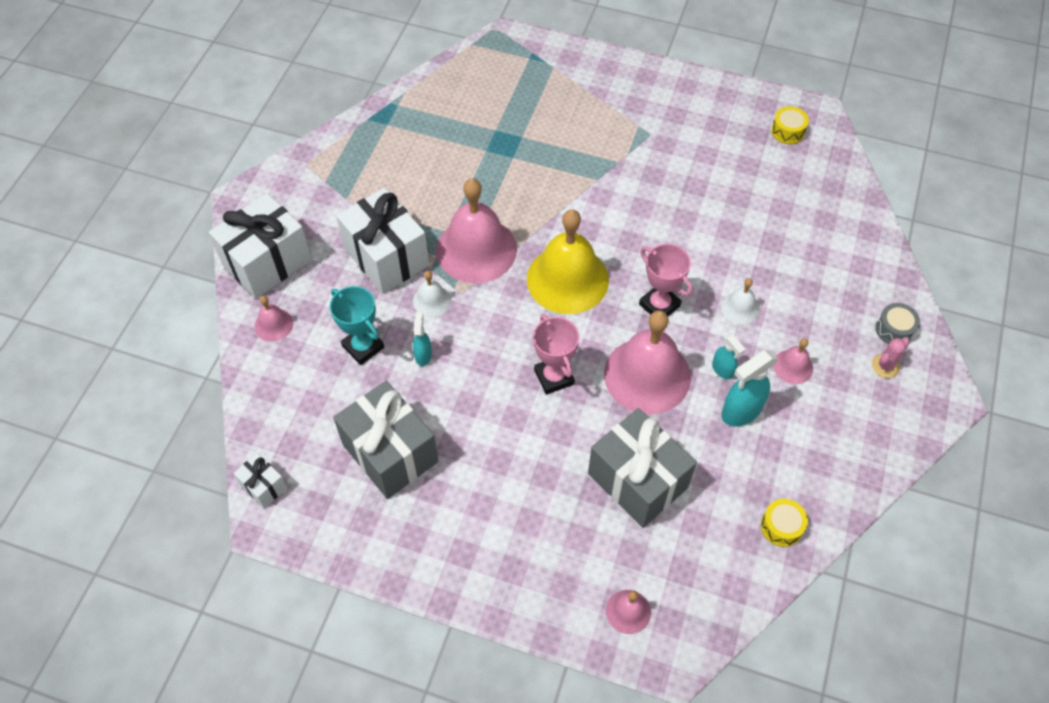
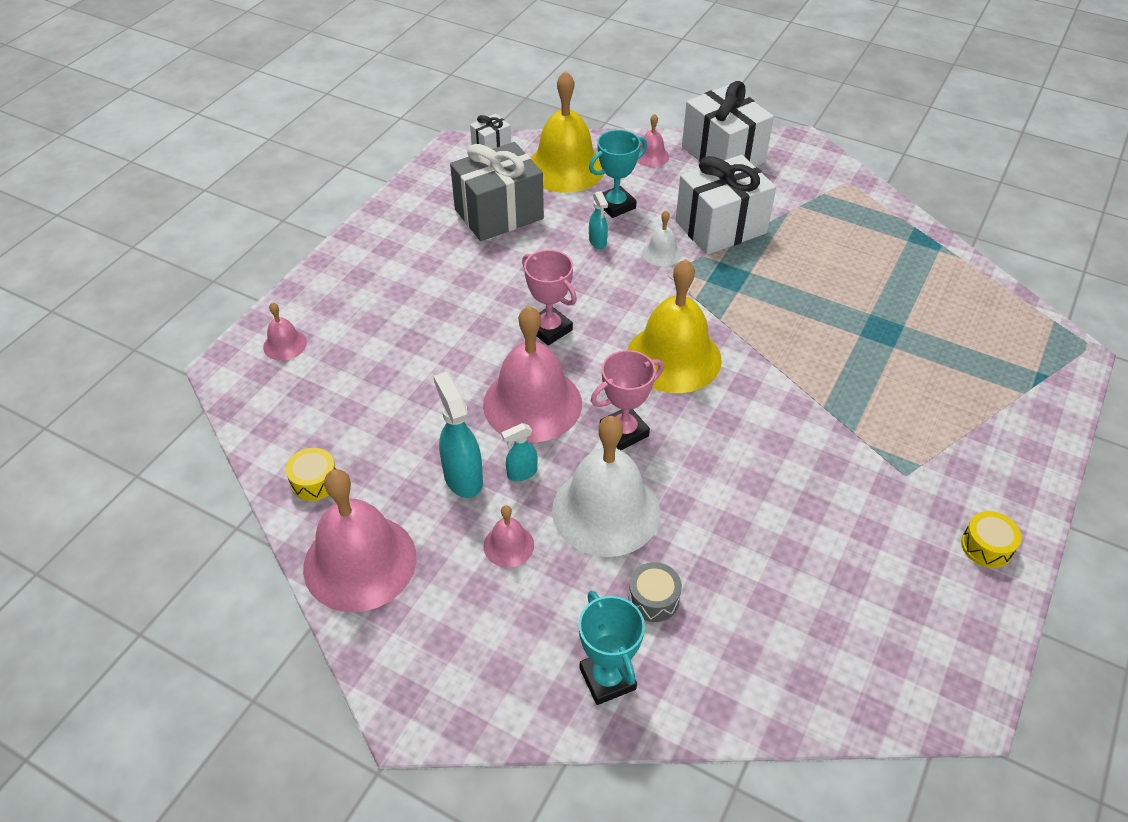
camera: 100 degrees right, 10 degrees down
turquoise spray bottle [413,312,432,366] -> turquoise spray bottle turned 60 degrees clockwise [589,191,608,249]
pink bell [436,178,517,283] -> pink bell moved to [303,469,417,612]
pink trophy [533,314,579,395] -> pink trophy turned 60 degrees clockwise [522,250,577,346]
grey gift [588,408,697,528] -> none
white bell [721,278,759,324] -> white bell [552,416,660,557], size x2.19
yellow drum [771,106,809,144] -> yellow drum moved to [961,511,1022,568]
pink cactus [872,338,910,378] -> none
grey drum [875,303,920,344] -> grey drum moved to [628,562,682,622]
none -> yellow bell [531,71,604,193]
none -> turquoise trophy [579,591,645,705]

